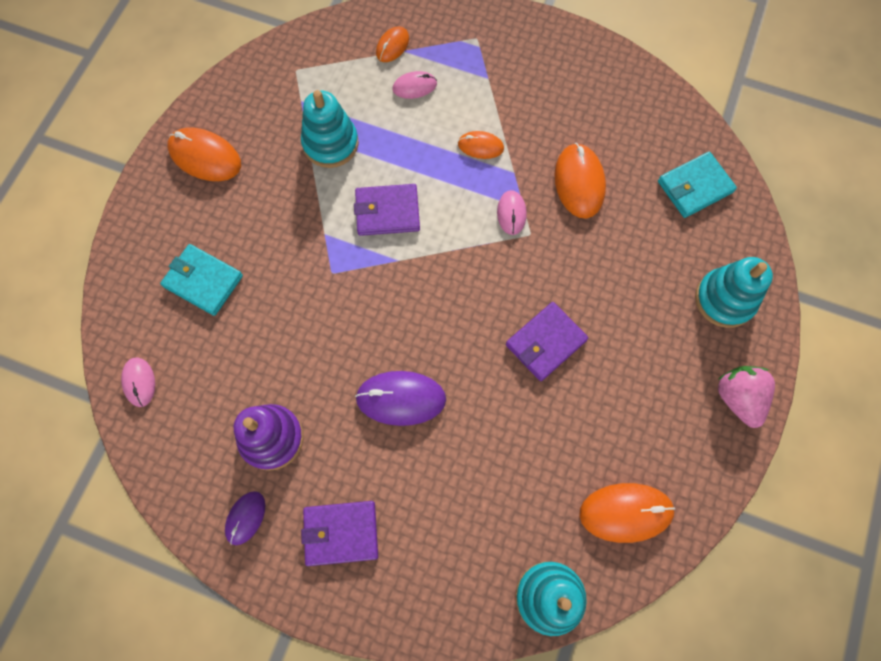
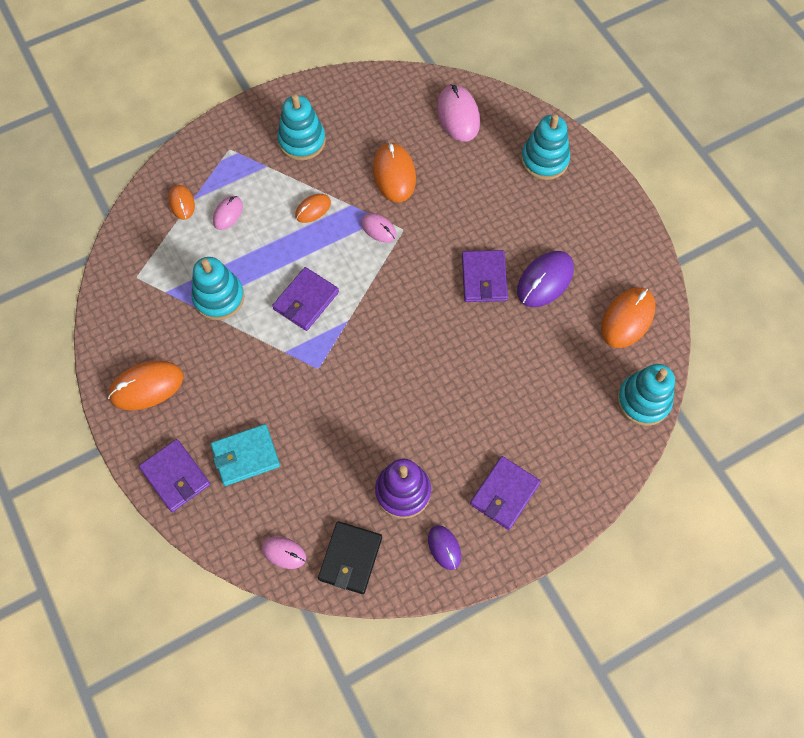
camera: 50 degrees left, 5 degrees down
purple mouse [355,371,446,426] -> purple mouse moved to [517,251,574,307]
orange mouse [554,143,606,219] -> orange mouse turned 45 degrees clockwise [373,142,416,202]
turquoise wallet [658,152,737,218] -> pink mouse [437,84,480,142]
pink strawberry [718,366,775,428] -> none
none -> purple wallet [139,439,210,512]
none -> turquoise stacking toy [277,94,326,161]
none -> black wallet [318,521,382,594]

